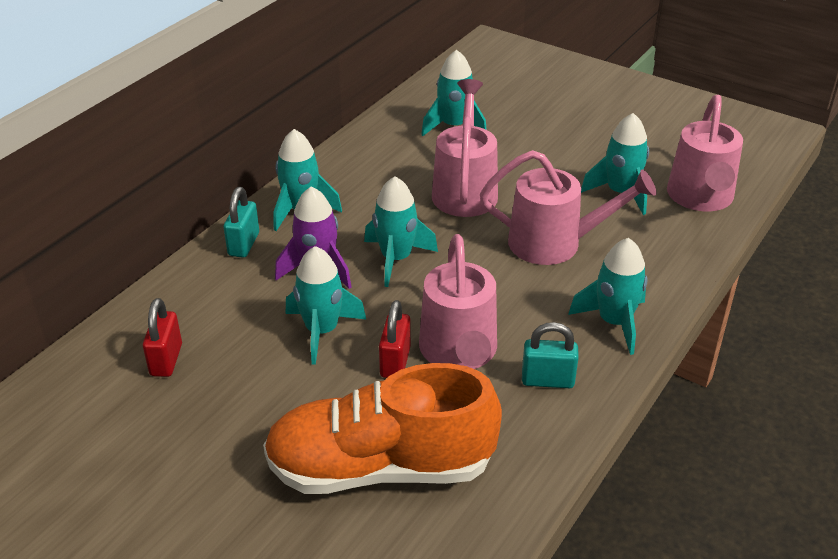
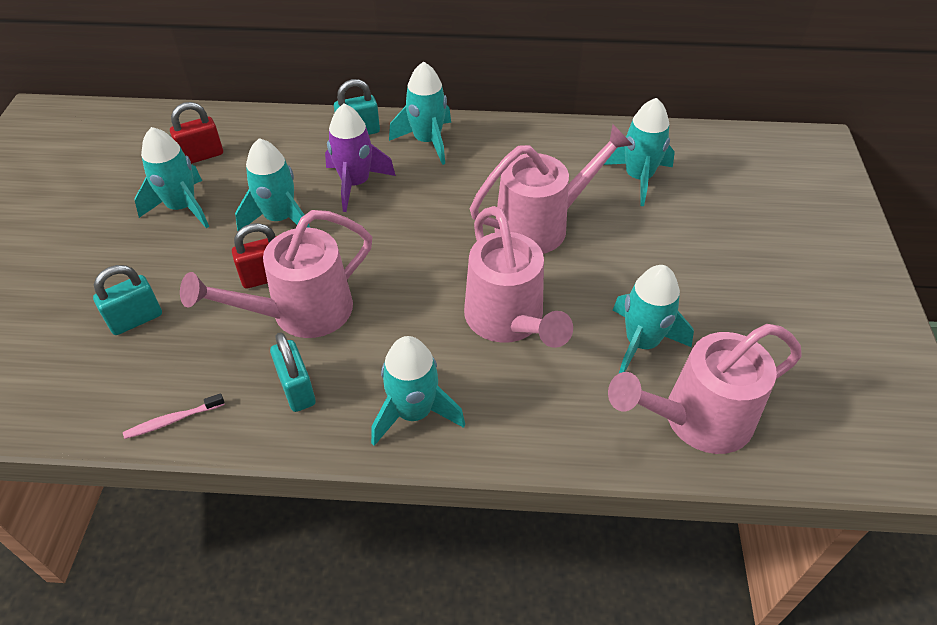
camera: 60 degrees right, 10 degrees up
orange shoe [263,363,502,494] -> turquoise padlock [93,265,162,335]
turquoise rocket [364,176,438,287] -> turquoise rocket moved to [135,127,209,229]
none -> pink toothbrush [123,393,225,439]

